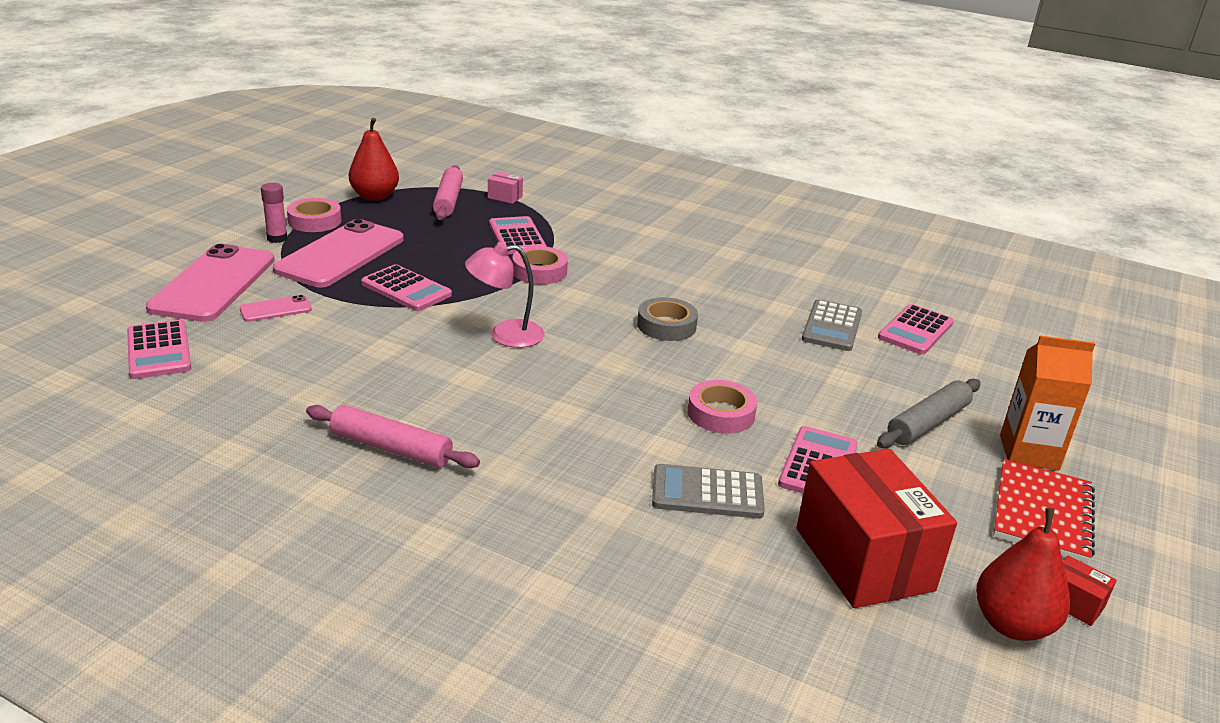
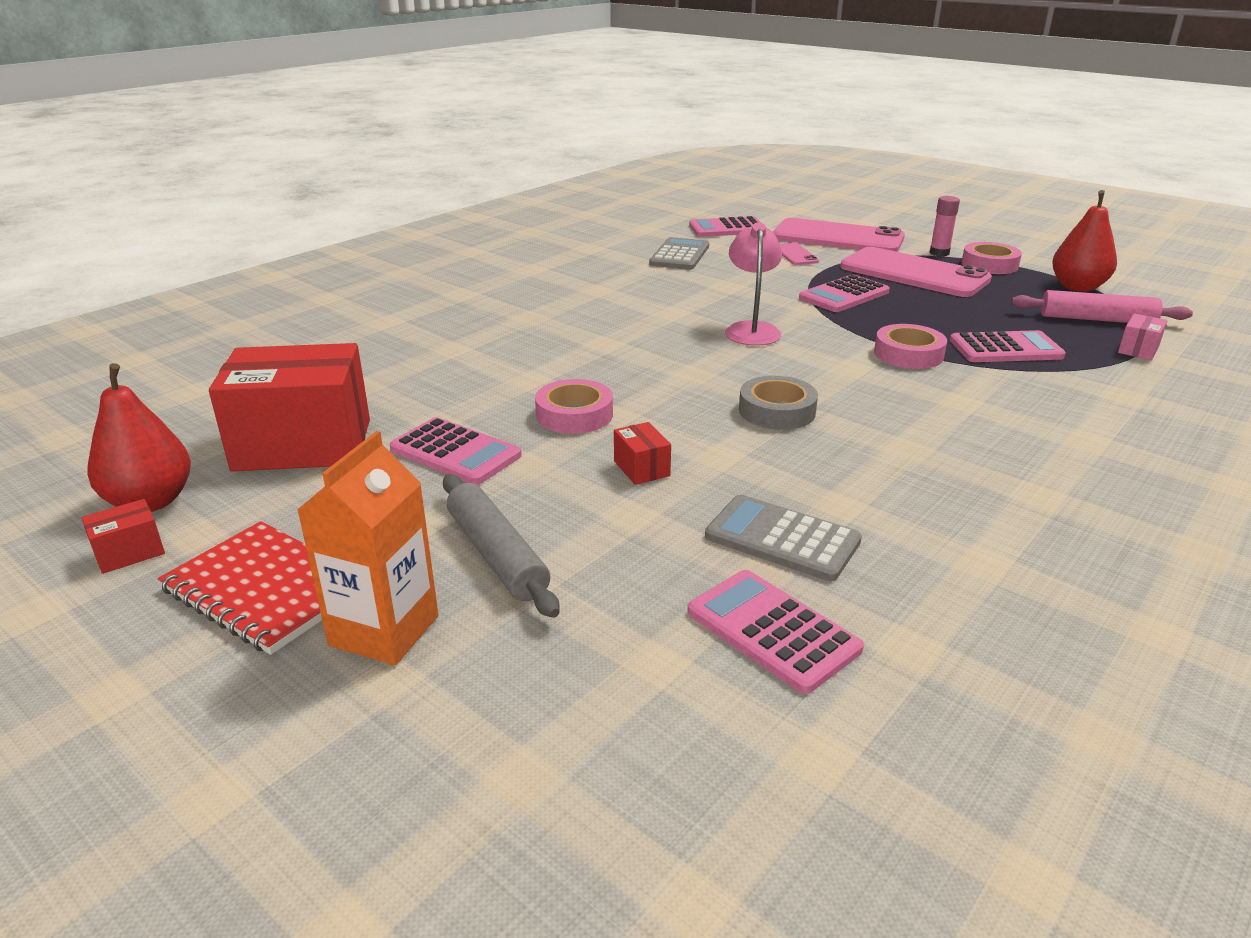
camera: 105 degrees right, 0 degrees up
pink rolling pin [306,405,480,468] -> none
grey calculator [652,464,765,519] -> grey calculator moved to [649,237,709,270]
none -> red box [614,422,671,485]

